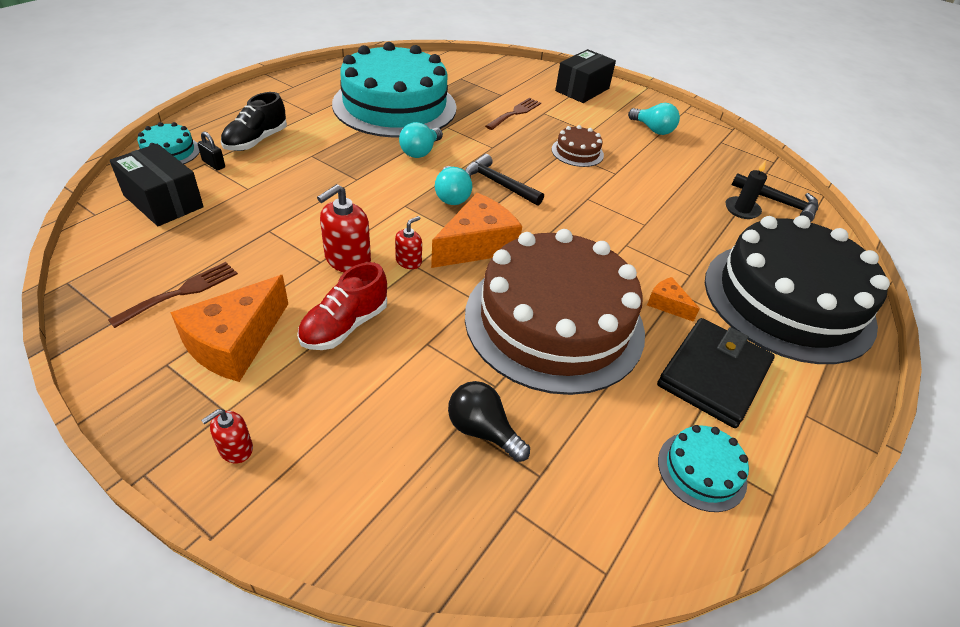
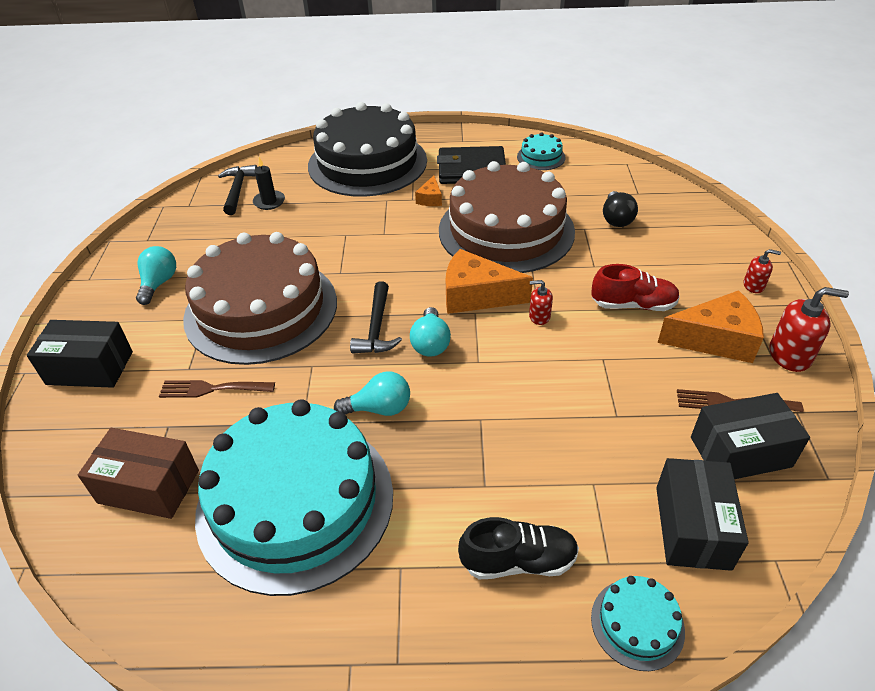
camera: 120 degrees left, 0 degrees up
black padlock [198,131,225,170] -> none
red soap dispenser [317,184,371,272] -> red soap dispenser moved to [770,287,849,372]
turquoise light bulb [435,166,472,205] -> turquoise light bulb turned 135 degrees clockwise [410,307,451,357]
brown cake [552,125,604,167] -> brown cake [183,232,337,365], size x2.48
none -> brown box [78,428,199,519]
none -> black box [691,393,810,479]

